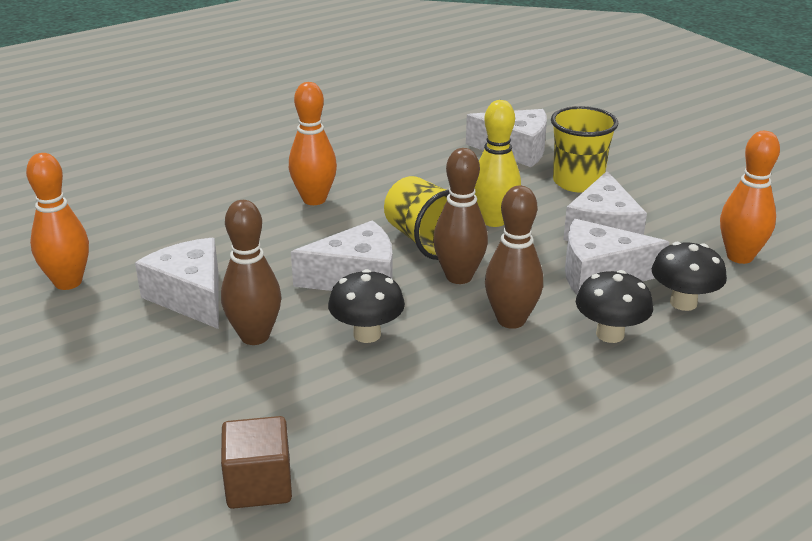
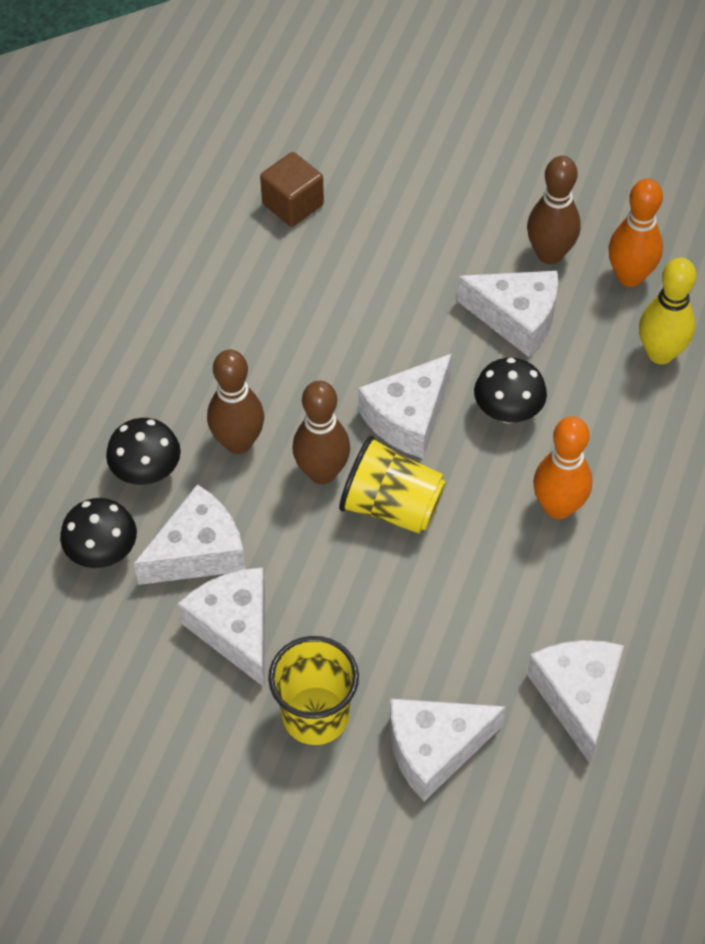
camera: 145 degrees right, 25 degrees up
brown bowling pin [221,200,281,345] -> brown bowling pin moved to [527,156,581,264]
black mushroom [328,269,405,343] -> black mushroom moved to [474,358,547,424]
yellow bowling pin [475,100,521,227] -> yellow bowling pin moved to [639,258,697,364]
orange bowling pin [720,131,780,264] -> none
none -> white cheese [527,640,624,763]

